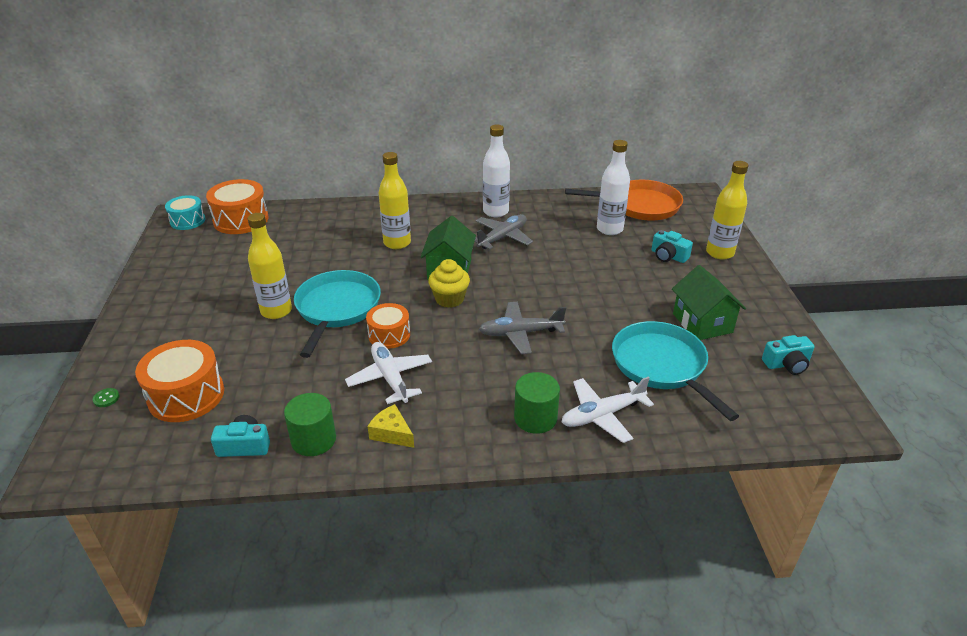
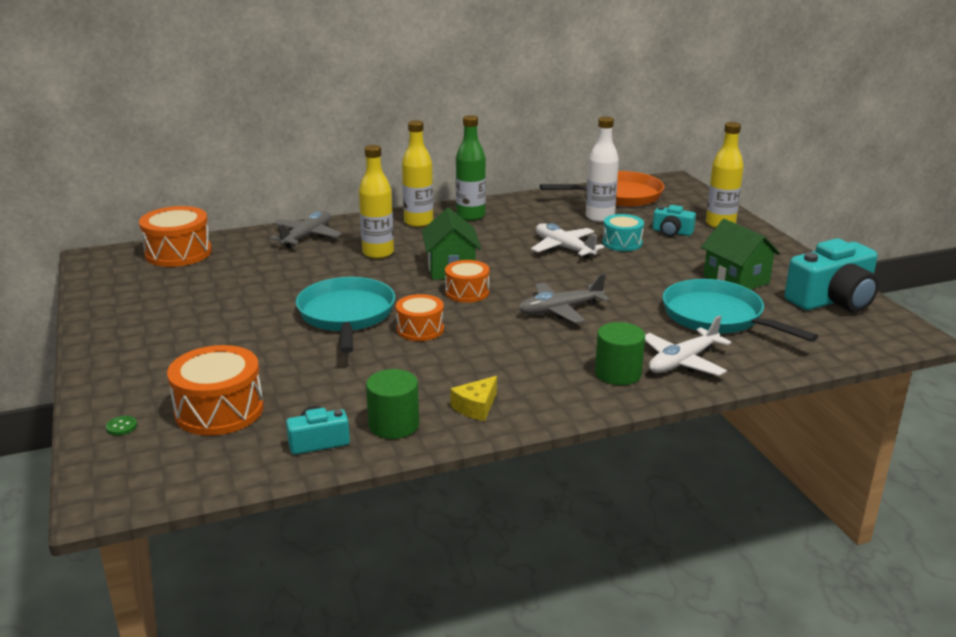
camera: 15 degrees left, 10 degrees down
turquoise drum [165,195,205,230] -> turquoise drum moved to [602,214,644,251]
yellow bottle [248,213,292,319] -> yellow bottle moved to [402,120,433,227]
white plane [345,342,432,404] -> white plane moved to [531,223,604,259]
yellow cheese [367,404,414,448] -> yellow cheese turned 75 degrees counterclockwise [450,376,497,421]
yellow cupcake [428,259,470,308] -> orange drum [445,260,490,303]
grey plane [475,214,533,249] -> grey plane moved to [270,211,342,248]
white bottle [483,125,510,217] -> green bottle [456,115,486,221]
turquoise camera [762,335,815,375] -> turquoise camera [785,238,879,312], size x1.93

